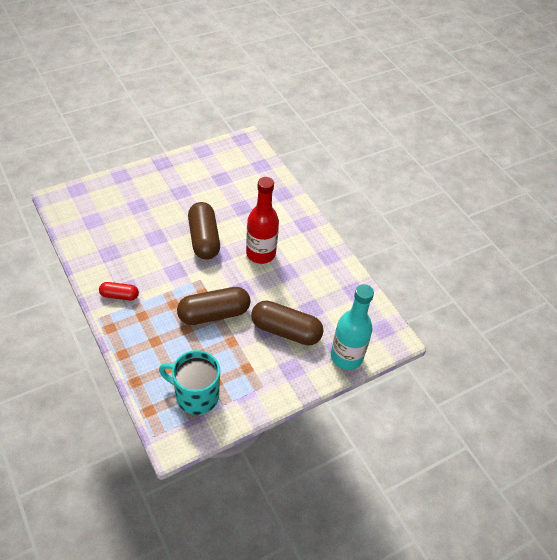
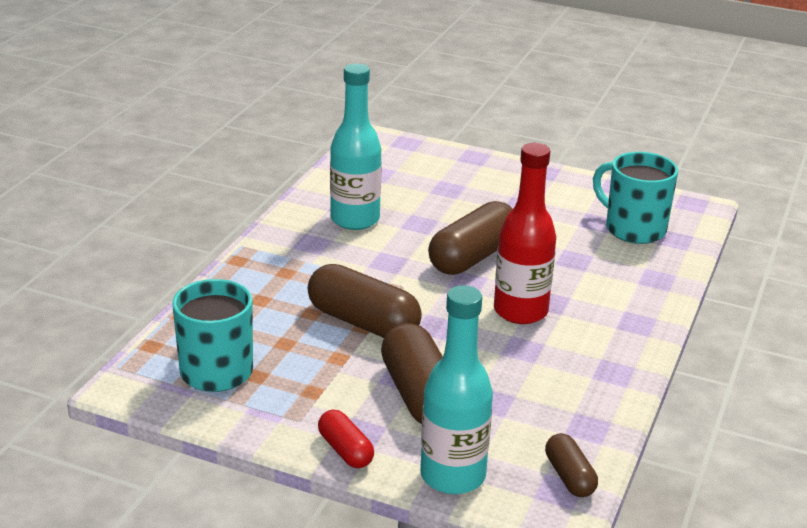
camera: 55 degrees right, 20 degrees down
red capsule [99,282,139,301] -> red capsule moved to [318,410,374,468]
none -> turquoise bottle [330,63,382,230]
none -> brown capsule [545,433,598,497]
none -> turquoise mug [593,152,678,244]

